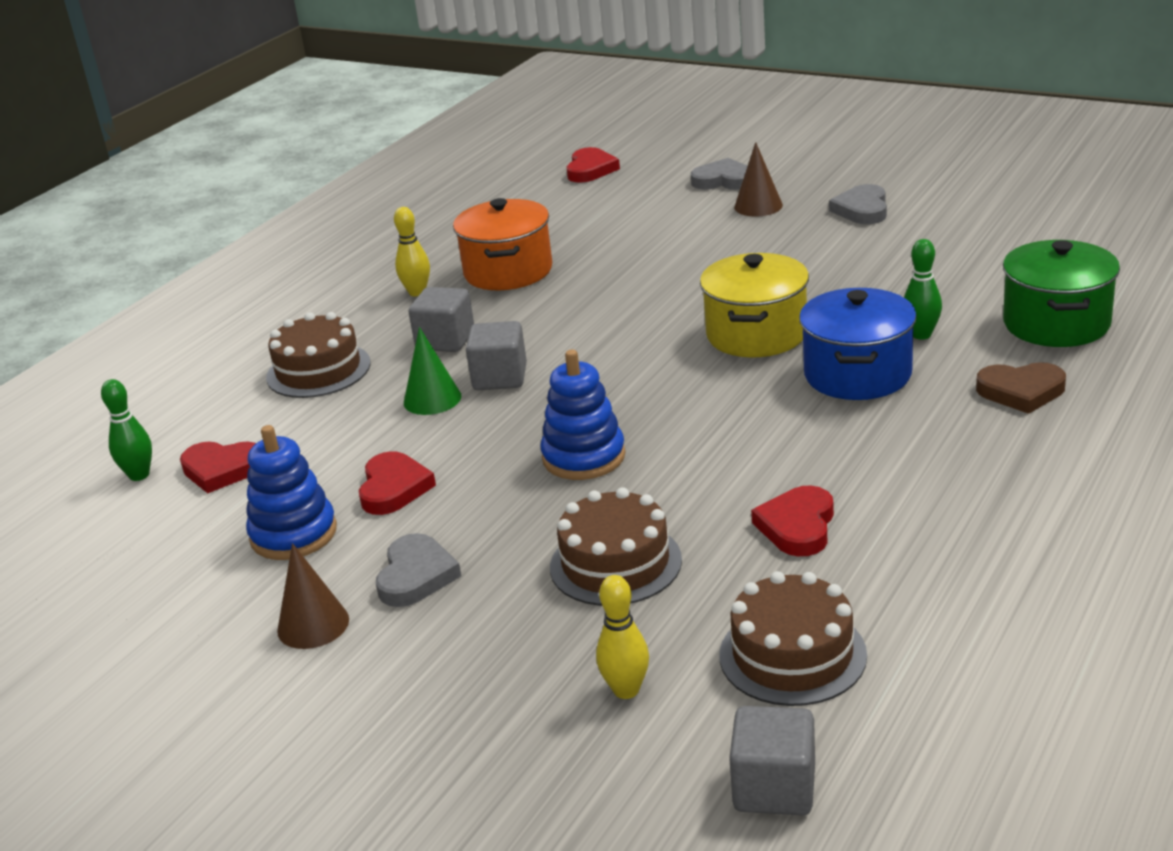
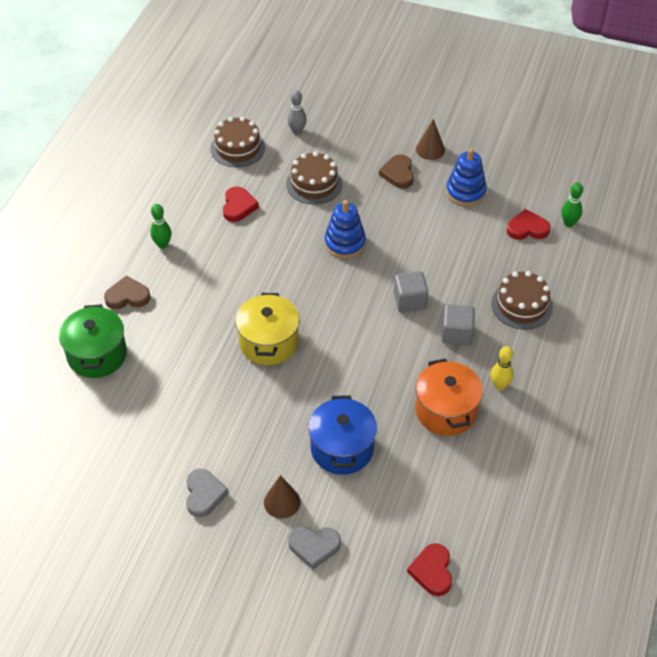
camera: 165 degrees right, 20 degrees up
red heart [359,451,436,515] -> none
grey heart [376,533,461,607] -> brown heart [379,154,414,189]
green cone [404,327,461,415] -> none
yellow bowling pin [596,575,649,699] -> grey bowling pin [287,90,307,135]
grey cube [729,706,815,816] -> none
blue pot [799,288,917,400] -> blue pot moved to [308,395,377,475]
green bowling pin [904,239,942,340] -> green bowling pin moved to [150,204,171,249]

